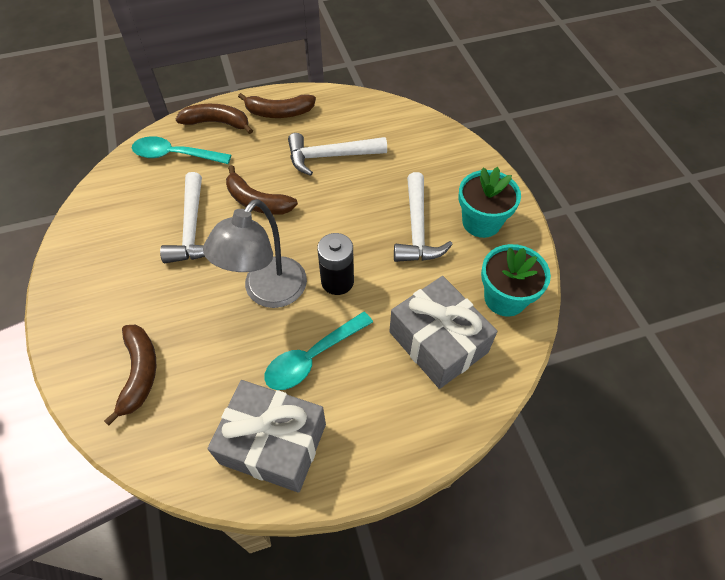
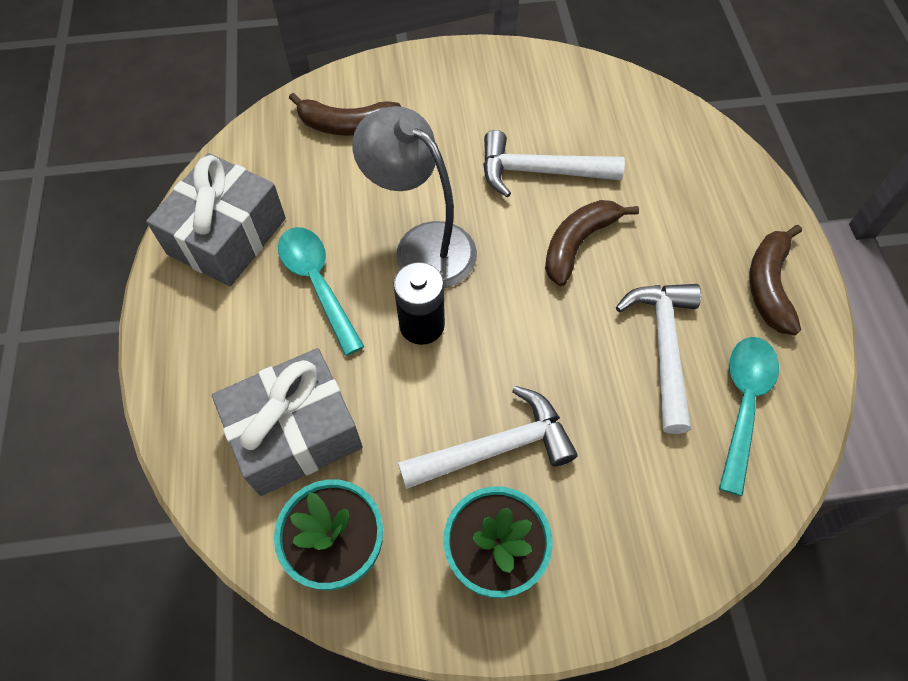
camera: 100 degrees right, 5 degrees up
turquoise spoon [132,136,231,164] -> turquoise spoon moved to [719,337,779,496]
brown banana [176,104,253,134] -> none
white hammer [394,172,453,262] -> white hammer turned 150 degrees clockwise [398,386,578,489]

